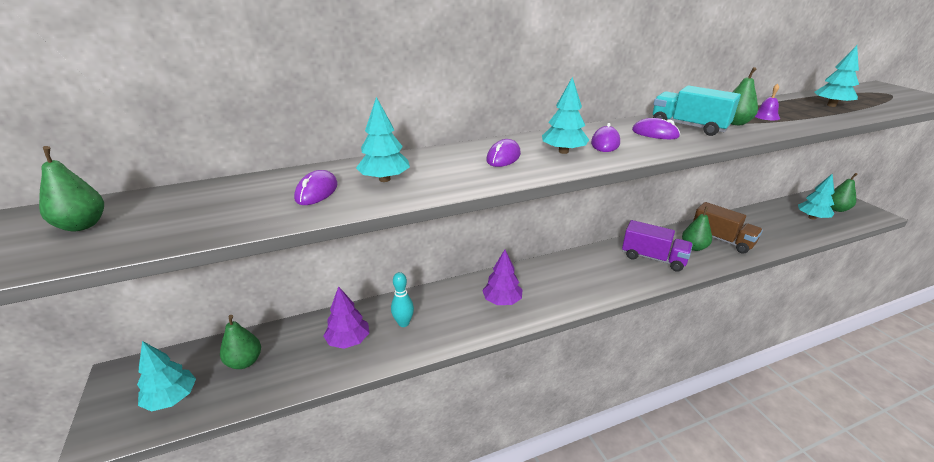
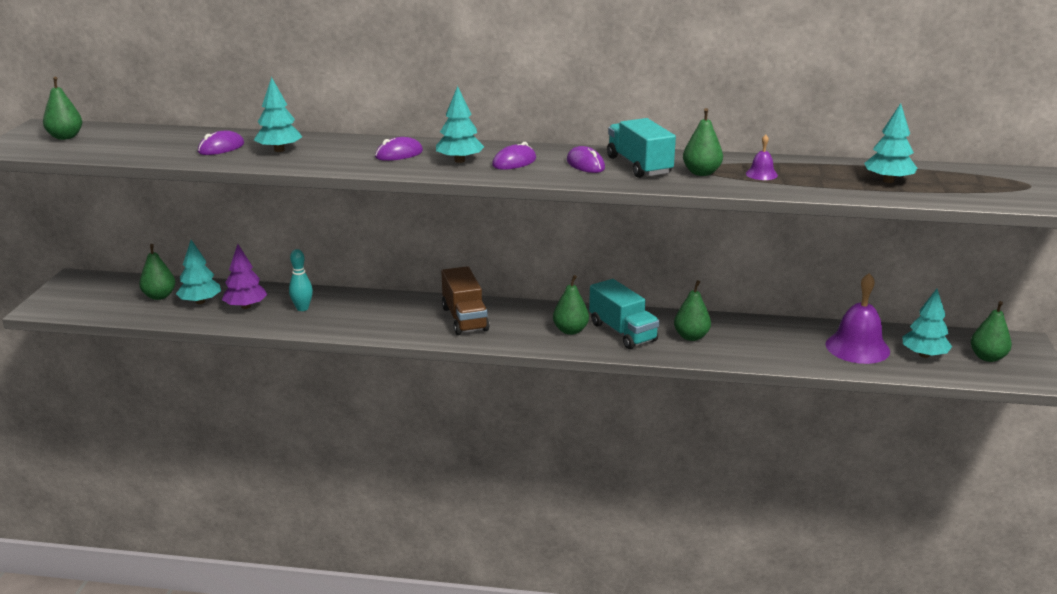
camera: 30 degrees right, 5 degrees down
turquoise tree [137,341,196,412] -> turquoise tree moved to [176,240,221,304]
purple tree [482,250,522,305] -> none
purple truck [622,220,693,272] -> turquoise truck [589,279,659,349]
brown truck [693,202,763,254] -> brown truck moved to [441,266,489,335]
none -> green pear [553,275,589,335]
none -> purple bell [825,273,890,364]

